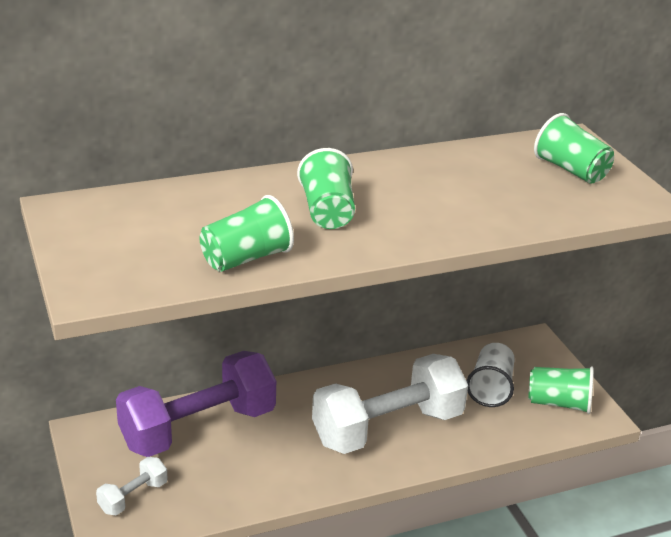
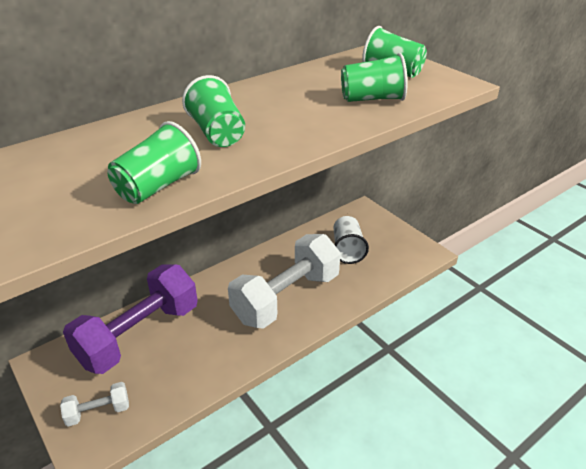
camera: 15 degrees left, 5 degrees up
white dumbbell [96,457,168,516] -> white dumbbell turned 45 degrees clockwise [60,382,129,427]
green cup [528,367,594,414] -> green cup moved to [341,53,408,102]

